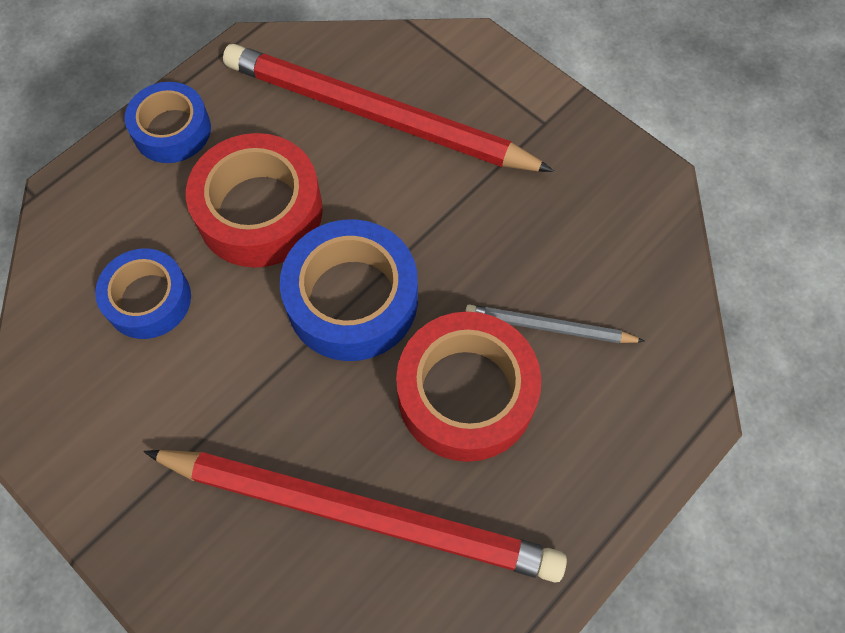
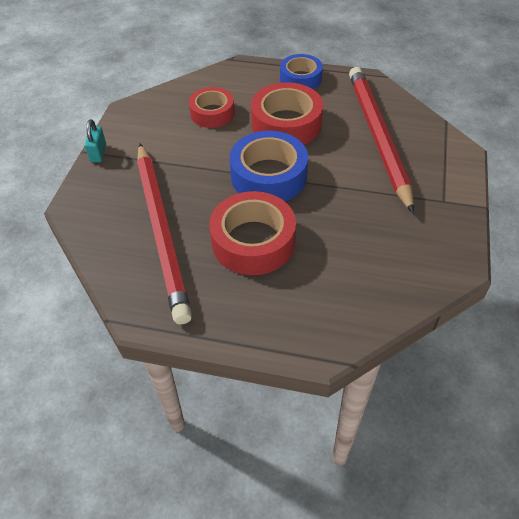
camera: 60 degrees right, 15 degrees down
blue tape [95,249,191,339] -> red tape [189,87,235,128]
grey pencil [465,305,645,343] -> none
none -> turquoise padlock [85,119,106,162]

